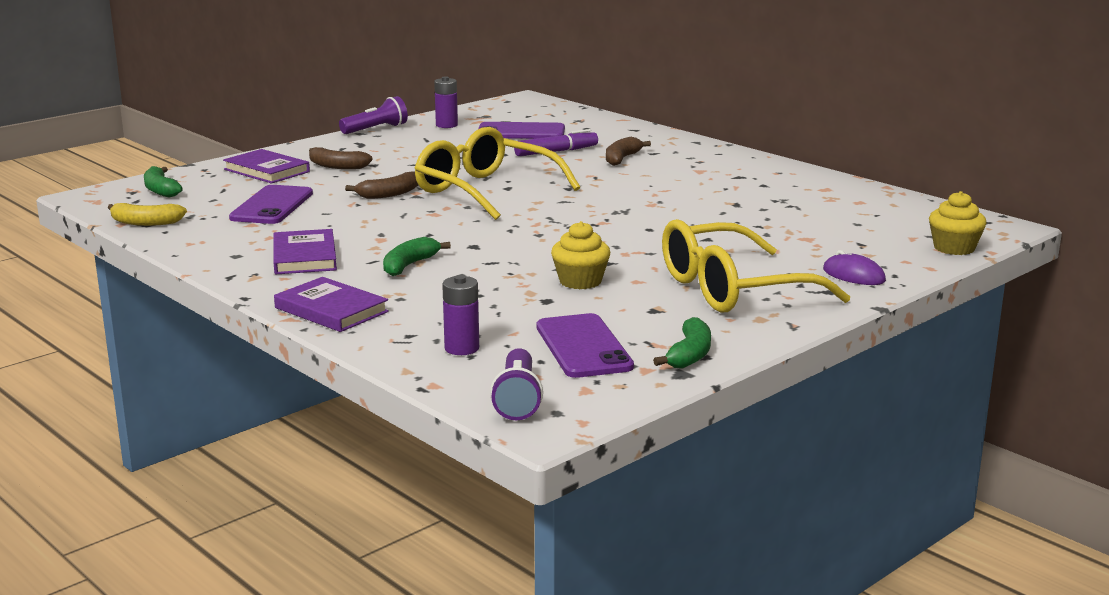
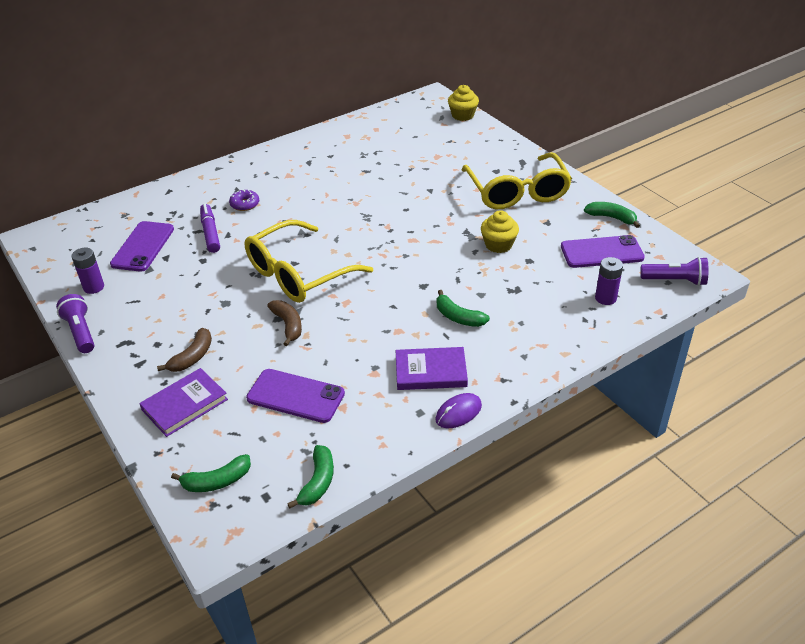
camera: 80 degrees left, 20 degrees up
yellow banana [108,203,187,226] -> green banana [287,445,334,508]
purple book [274,277,389,332] -> none
brown banana [606,137,651,166] -> purple donut [229,189,259,211]
purple mouse [823,250,886,285] -> purple mouse moved to [435,393,482,428]

